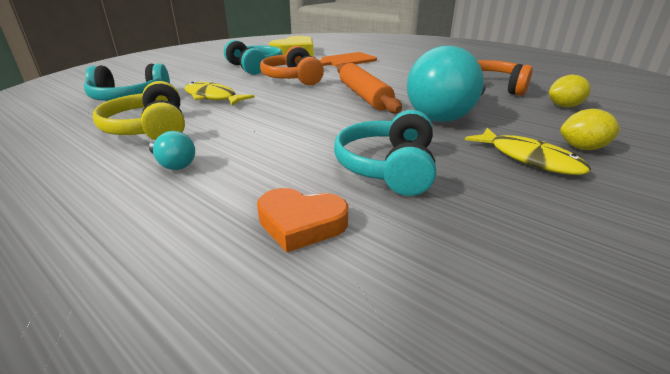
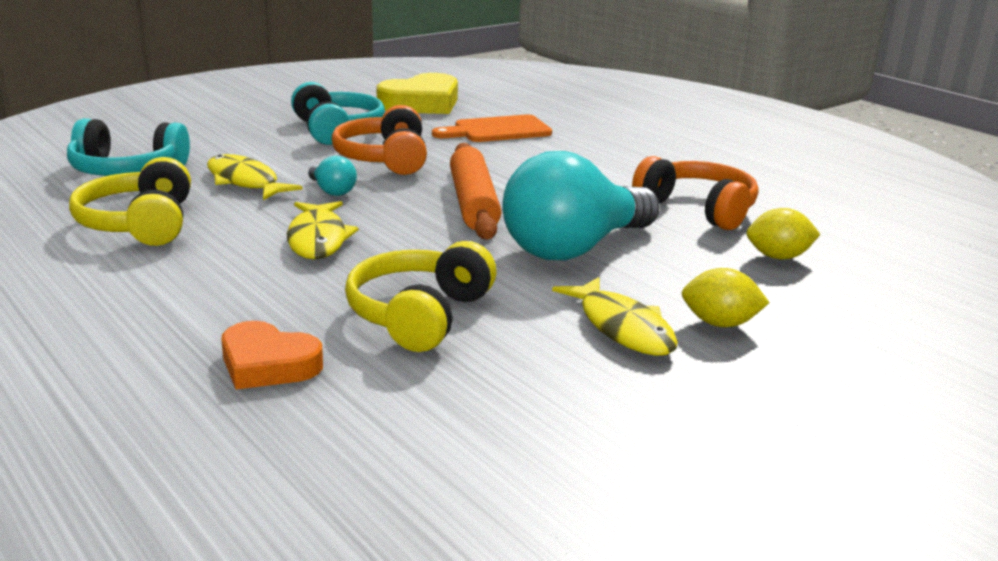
camera: 10 degrees right, 5 degrees down
turquoise light bulb [149,131,195,170] -> turquoise light bulb moved to [308,156,357,196]
turquoise headphones [334,110,436,196] -> yellow headphones [345,241,496,352]
none -> yellow fish [287,201,359,259]

